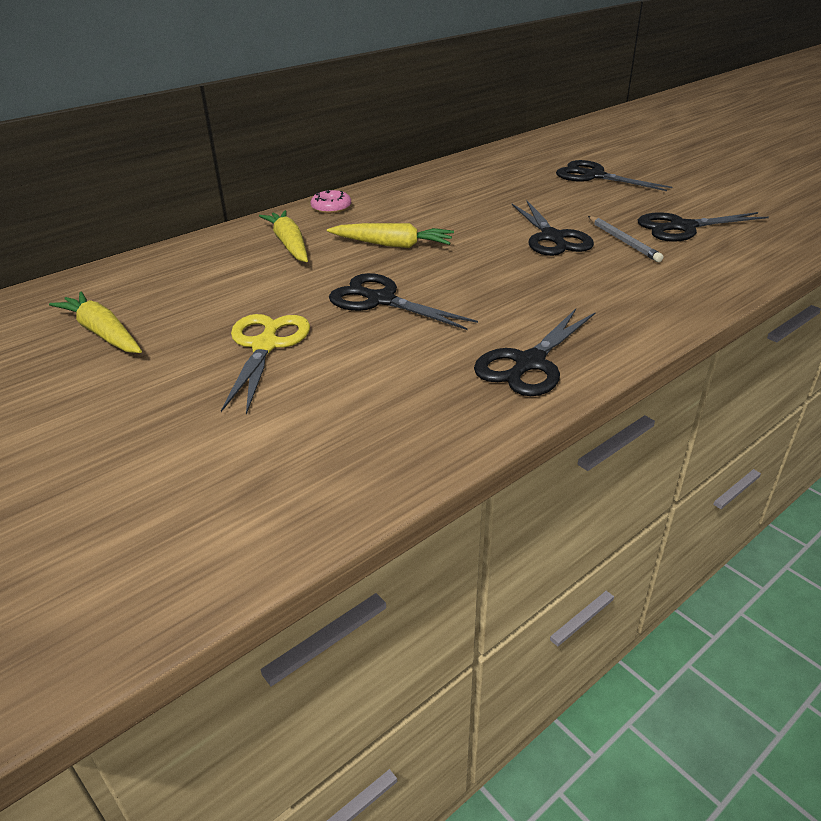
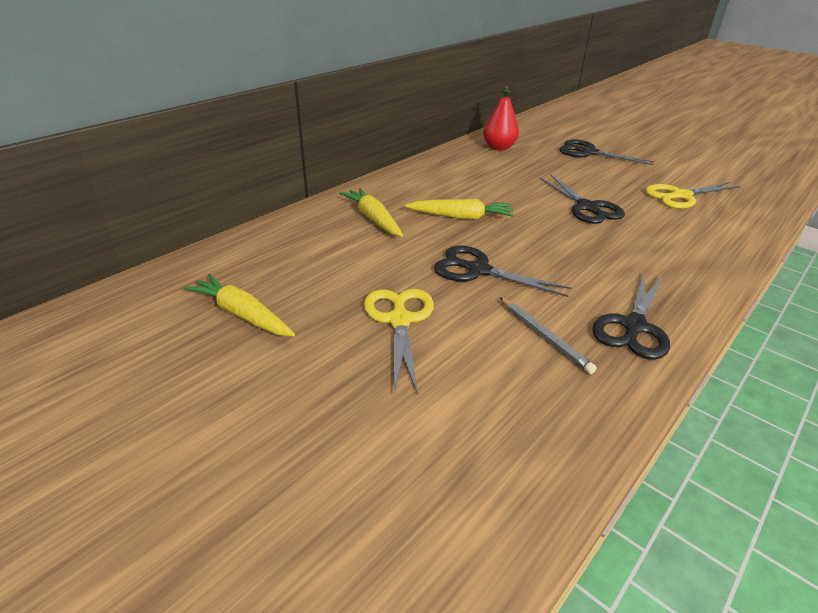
camera: 10 degrees left, 0 degrees up
pink donut [311,190,351,214] -> none
grey pencil [588,216,664,262] -> grey pencil moved to [500,297,597,374]
black scissors [638,212,769,242] -> yellow scissors [645,182,740,209]
none -> red pear [483,86,519,150]

